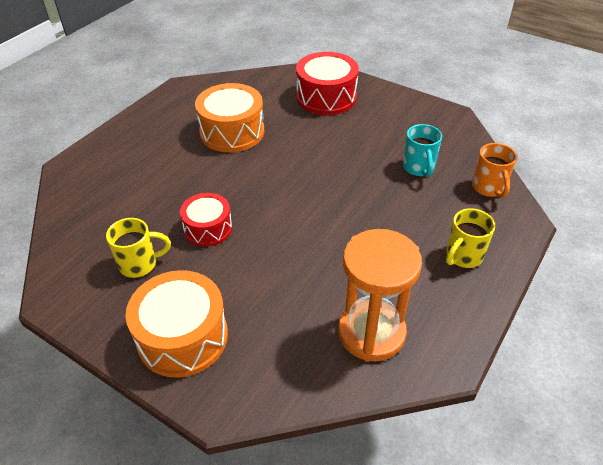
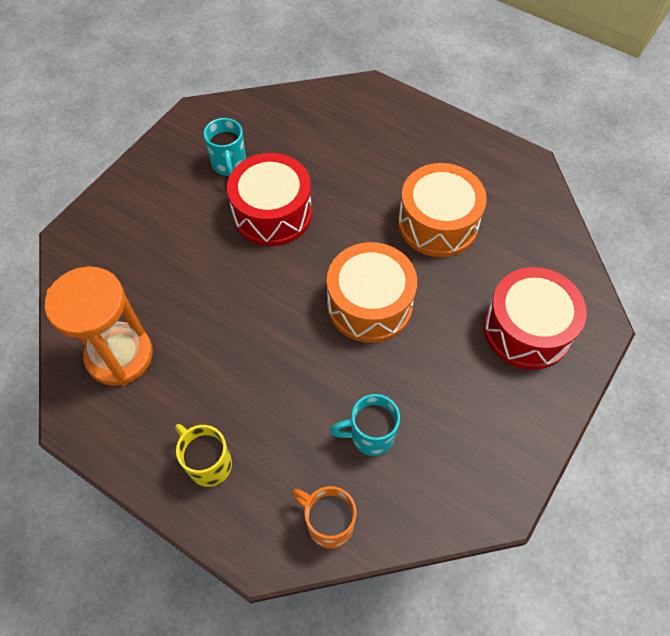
camera: 90 degrees right, 15 degrees up
yellow mug [106,218,171,278] -> turquoise mug [204,118,246,176]
orange drum [126,270,228,378] -> orange drum moved to [327,242,417,343]
red drum [180,193,232,247] -> red drum [227,153,312,246], size x1.59
orange mug [472,143,517,198] -> orange mug turned 45 degrees clockwise [292,486,357,549]

